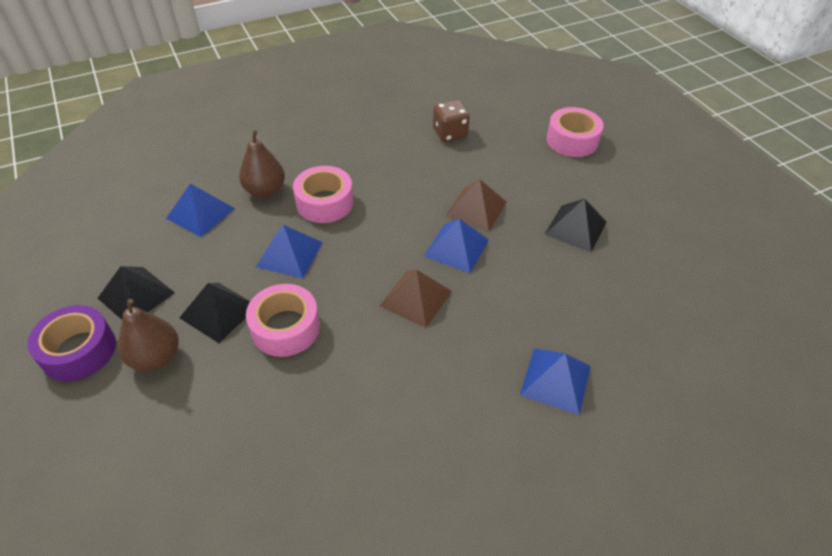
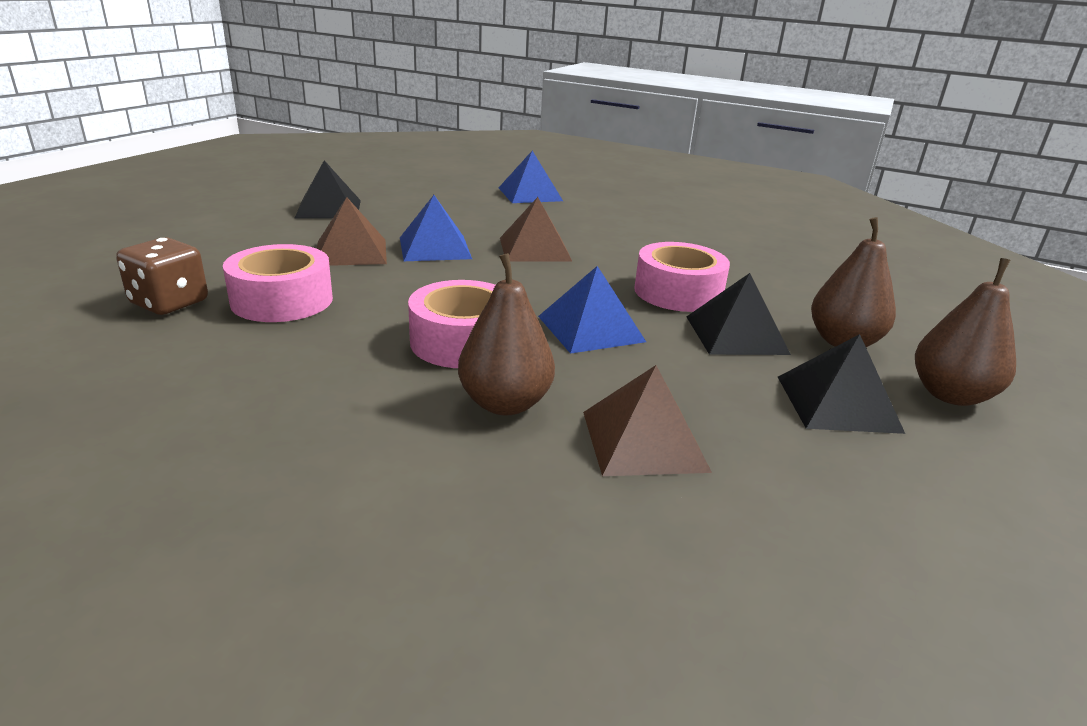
camera: 130 degrees left, 20 degrees down
purple tape [28,305,116,381] -> brown pear [915,258,1016,406]
blue pyramid [166,184,235,237] -> brown pyramid [583,365,712,476]
pink tape [547,107,604,157] -> pink tape moved to [223,244,333,322]

